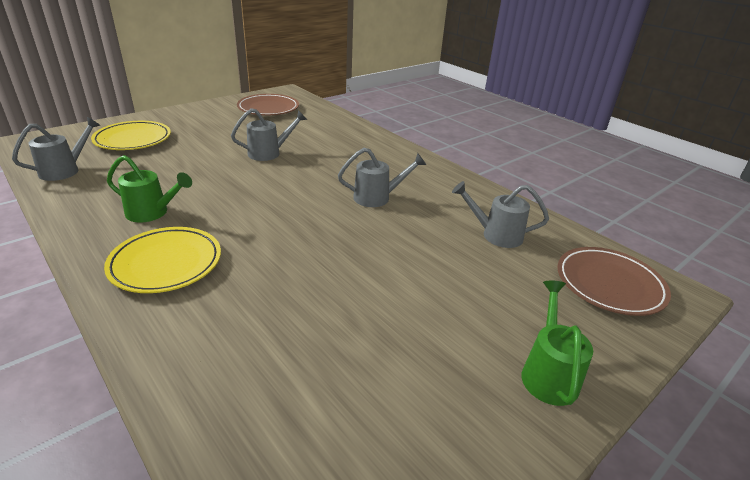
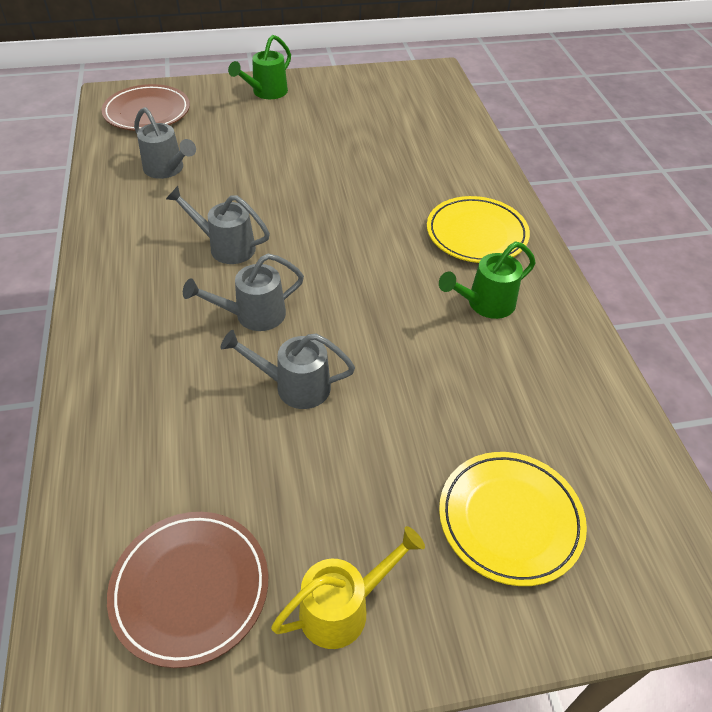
camera: 150 degrees left, 15 degrees up
grey watering can [12,117,100,181] -> grey watering can moved to [183,253,304,331]
green watering can [107,155,192,222] -> green watering can turned 75 degrees counterclockwise [439,242,536,319]
none -> yellow watering can [271,526,425,649]

